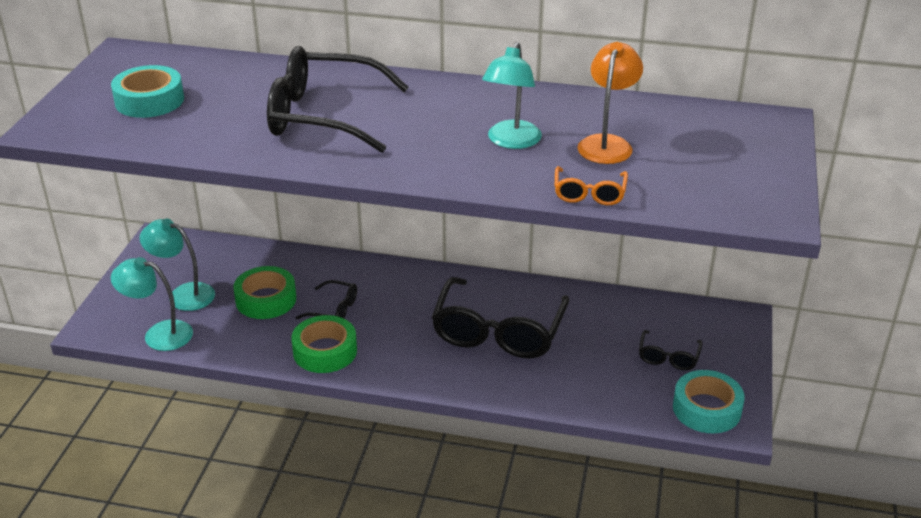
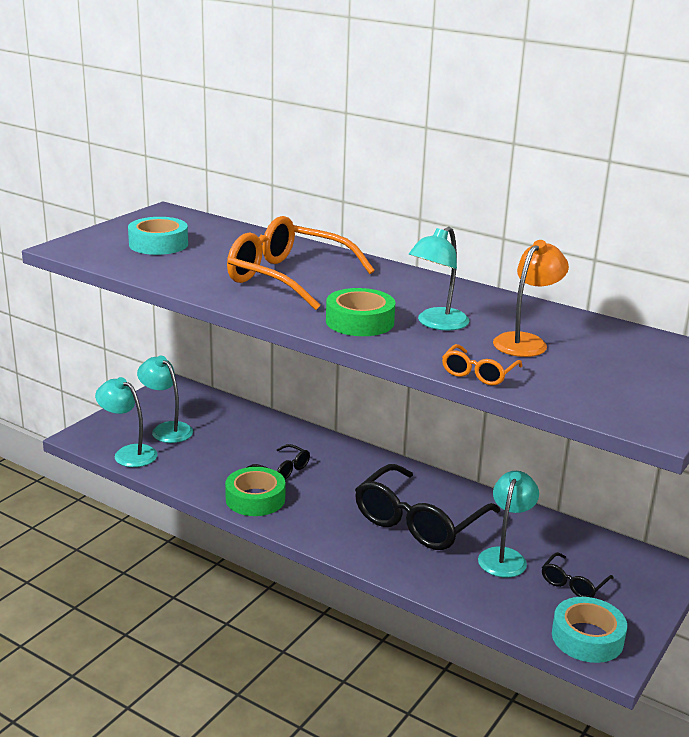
camera: 20 degrees right, 10 degrees down
green tape [233,266,296,319] -> green tape moved to [326,288,395,336]
black glasses [267,46,409,153] -> orange glasses [227,216,375,310]
none -> turquoise lamp [478,471,539,578]

